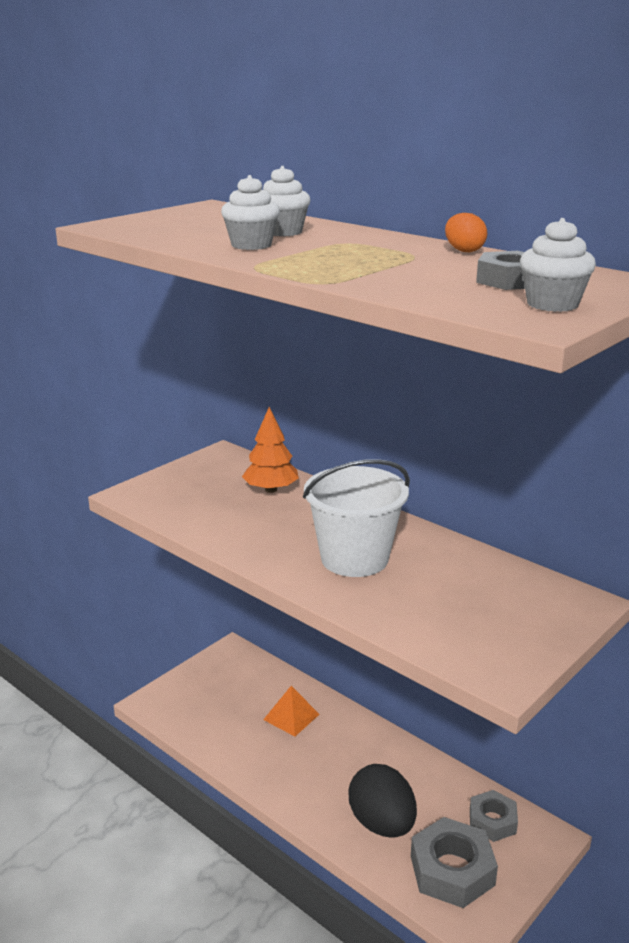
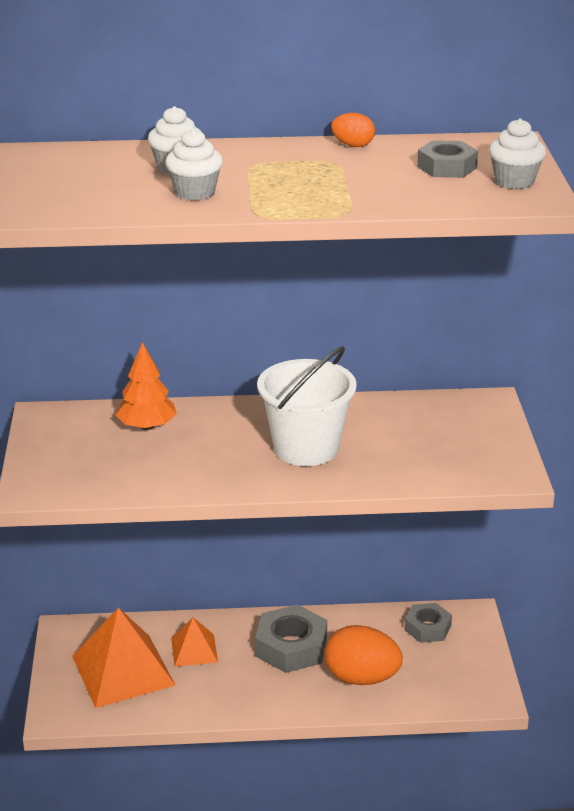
camera: 45 degrees left, 5 degrees up
black egg [349,764,417,838] -> orange egg [324,625,403,685]
grey nut [411,817,498,908] -> grey nut moved to [255,605,327,673]
none -> orange pyramid [72,608,176,708]

